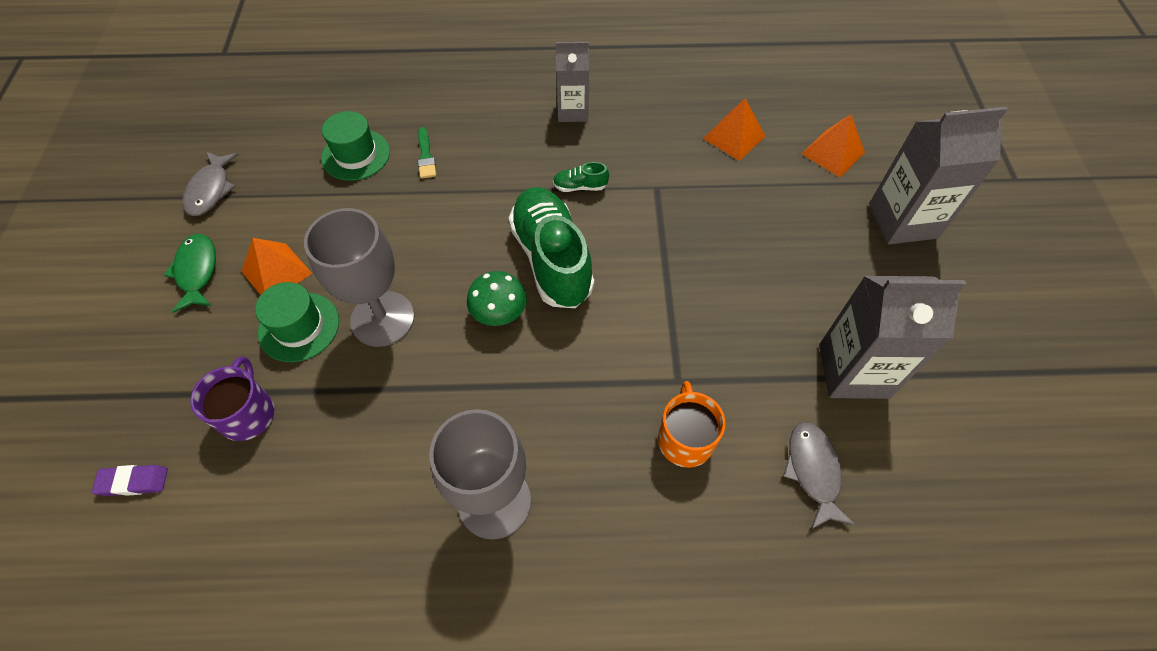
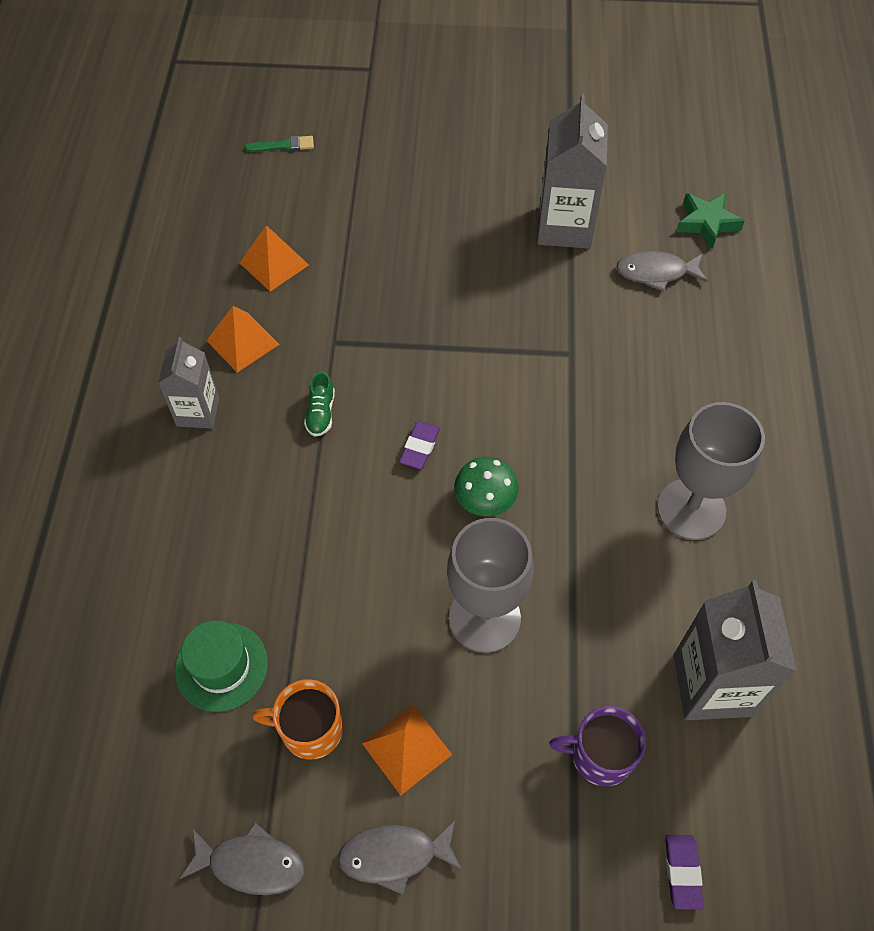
camera: 85 degrees left, 0 degrees up
green fish [164,234,216,313] -> grey fish [338,819,462,895]
green hat [255,282,339,362] -> none
green brush [418,127,436,179] -> green brush moved to [245,136,314,152]
green shoe [509,187,594,308] -> purple eraser [399,421,440,469]
orange mug [658,381,725,468] -> orange mug moved to [252,679,343,760]
orange pyramid [801,114,865,177] -> orange pyramid moved to [206,306,279,373]
grey carton [869,107,1008,244] -> grey carton moved to [673,580,797,720]
none -> green star [676,193,745,249]

